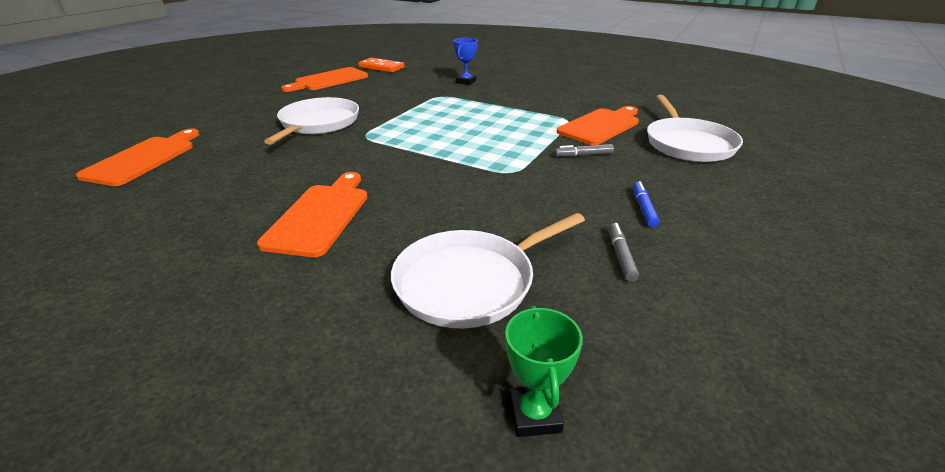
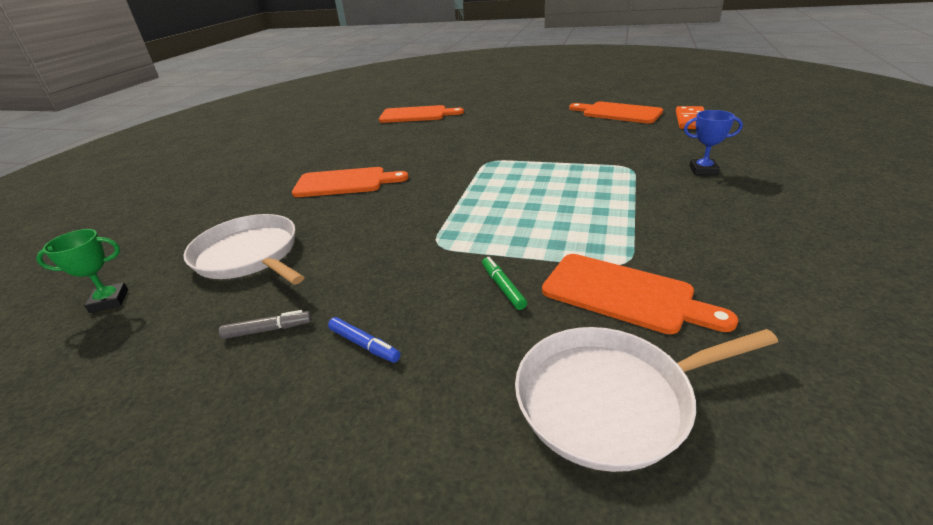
camera: 80 degrees right, 0 degrees up
white pan [264,97,359,145] -> none
grey marker [554,144,614,157] -> green marker [482,257,527,310]
blue marker [633,181,660,227] -> blue marker turned 45 degrees clockwise [328,317,401,363]

